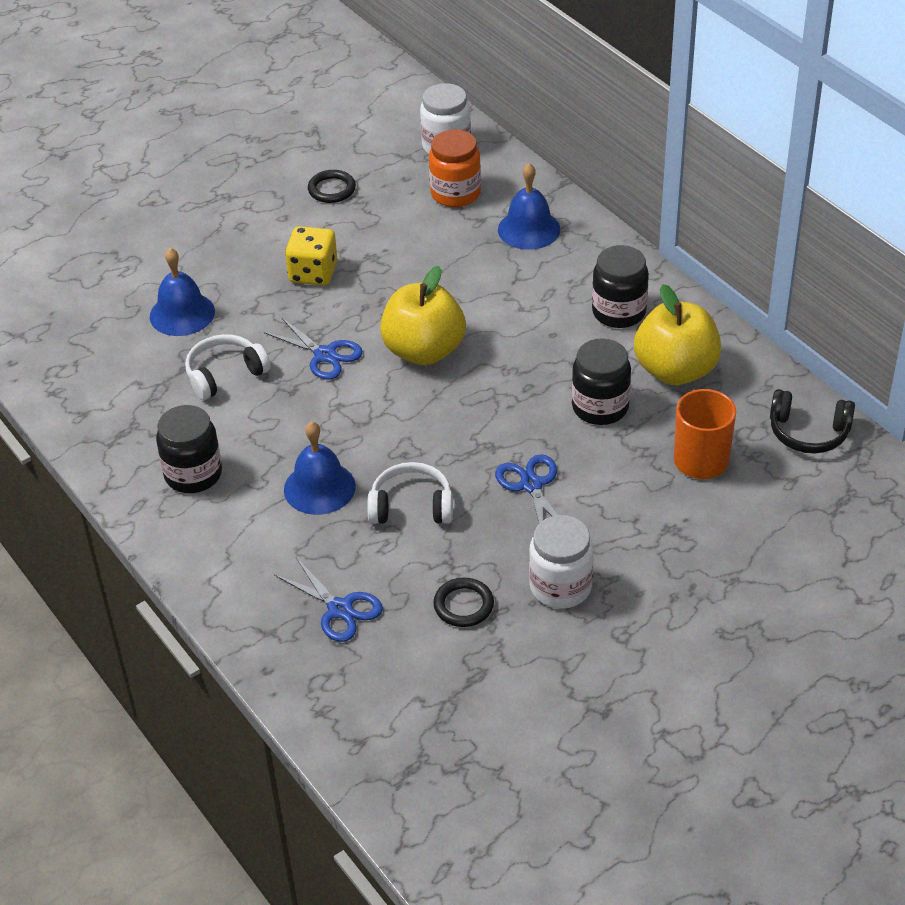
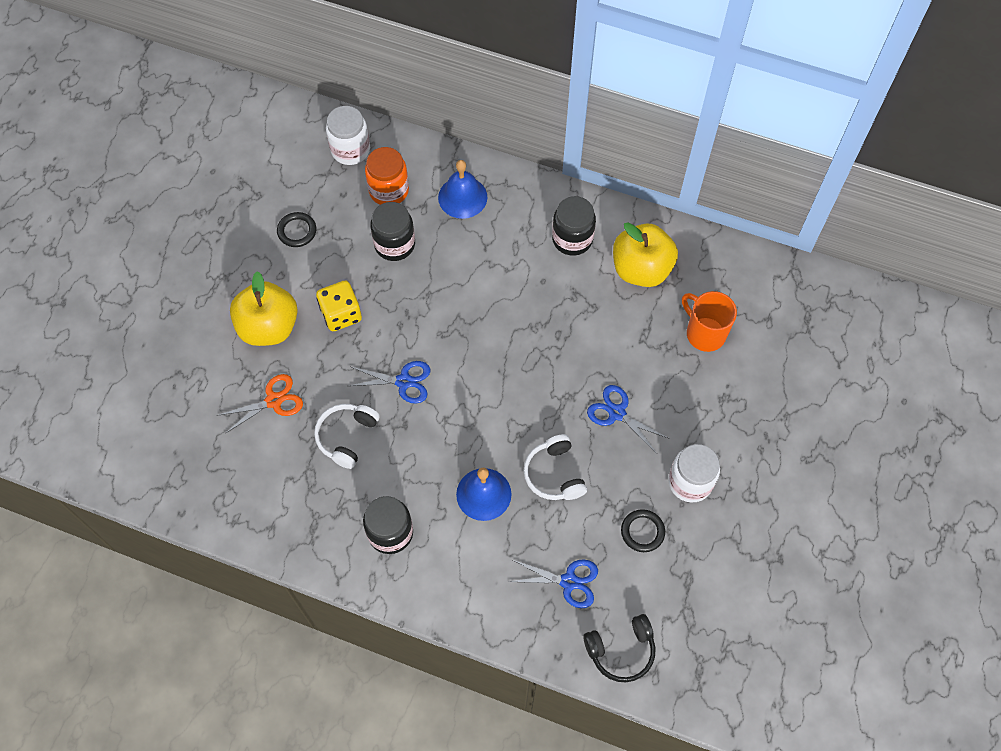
camera: 35 degrees left, 20 degrees up
blue bell [150,248,215,336] -> orange scissors [217,374,303,433]
white headphones [367,462,453,524] -> white headphones turned 75 degrees counterclockwise [523,434,587,500]
yellow apple [380,266,466,365] -> yellow apple moved to [230,271,298,346]
black jar [572,338,631,425] -> black jar moved to [370,202,415,261]
black headphones [770,389,855,454] -> black headphones moved to [583,614,655,682]

